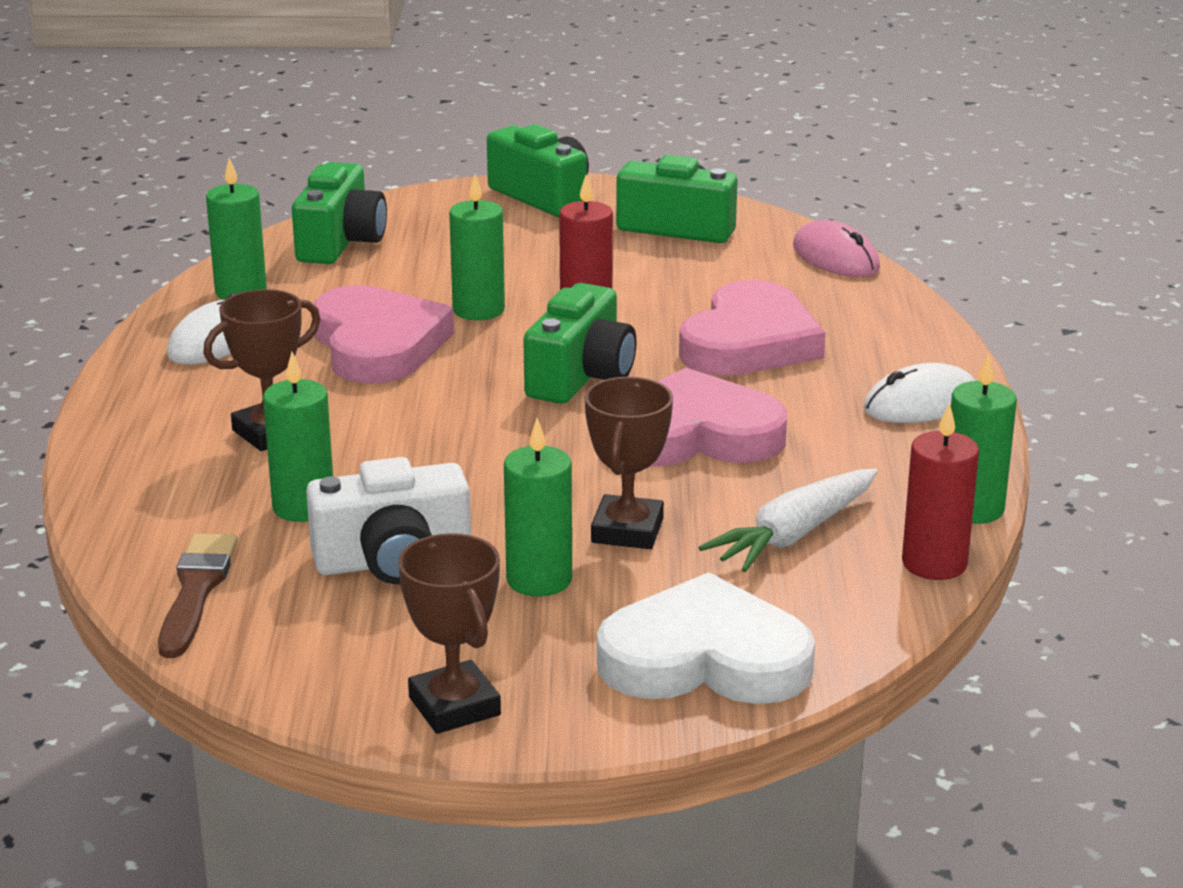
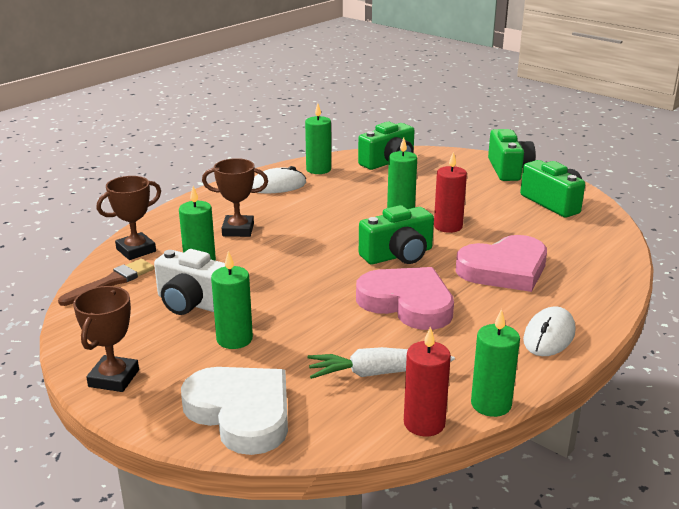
camera: 40 degrees right, 0 degrees up
pink heart [313,285,454,384] -> none
brown trophy [585,377,673,549] -> brown trophy moved to [97,176,161,260]
pink mouse [793,220,880,277] -> none
white mouse [863,363,975,423] -> white mouse turned 75 degrees counterclockwise [523,306,575,356]

